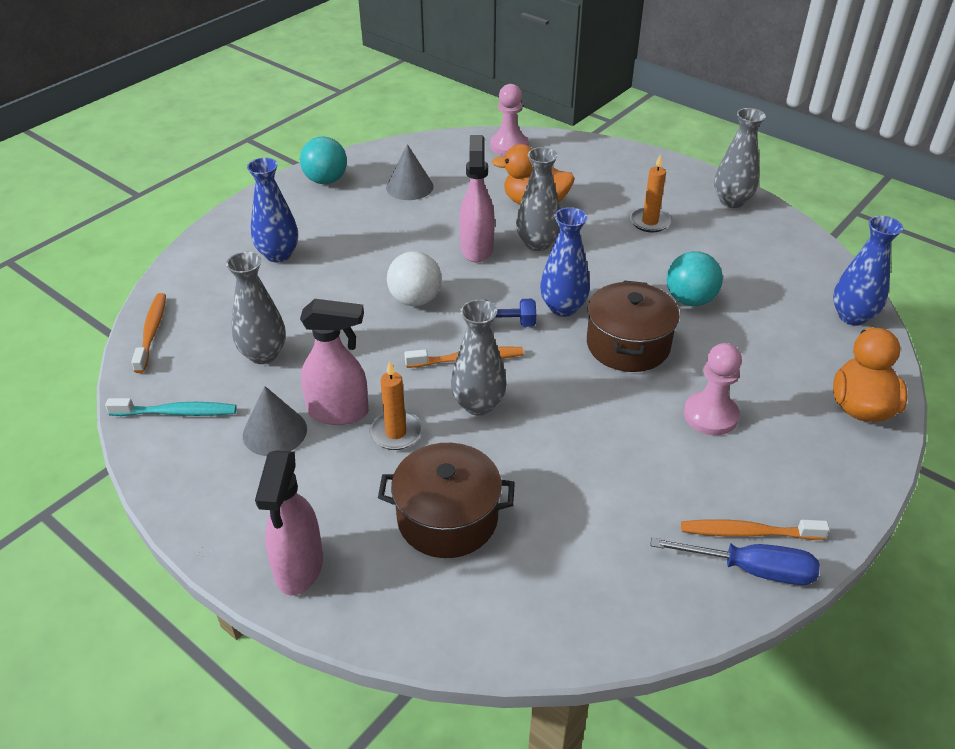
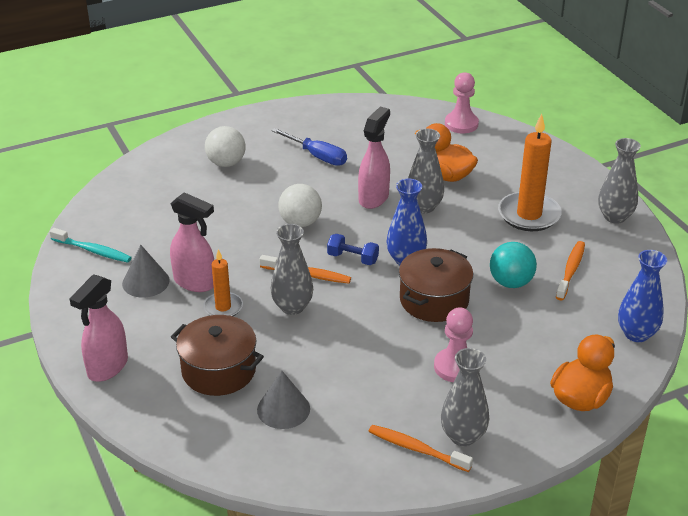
camera: 25 degrees right, 5 degrees down
orange toothbrush [131,293,166,373] -> orange toothbrush moved to [556,241,585,300]
grey vase [226,252,286,364] -> grey vase moved to [441,348,489,446]
blue vase [247,158,298,263] -> white ball [205,126,246,167]
turquoise ball [300,136,347,184] -> none
grey cone [386,144,434,200] -> grey cone moved to [257,371,310,429]
orange candle [630,154,671,232] -> orange candle [498,114,562,231], size x1.75
blue screwdriver [650,537,820,585] -> blue screwdriver moved to [271,128,347,166]

